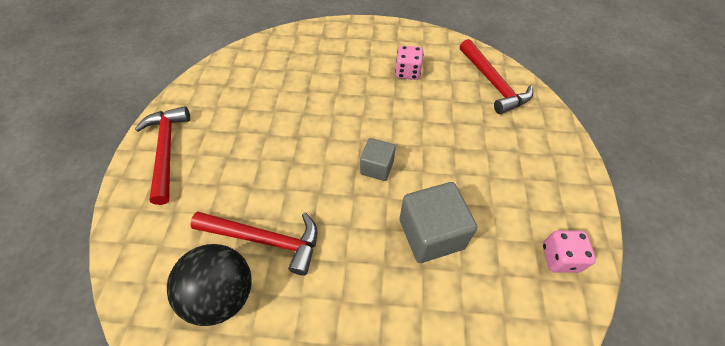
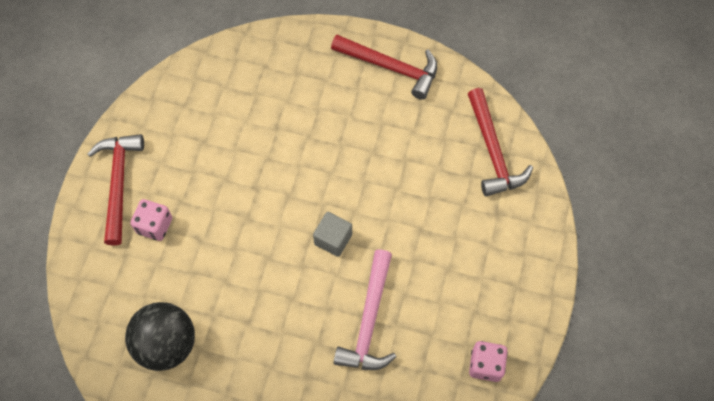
camera: 10 degrees right, 10 degrees up
red hammer [190,212,317,275] -> red hammer moved to [331,35,437,100]
pink dice [395,45,424,80] -> pink dice moved to [130,199,172,241]
grey cube [399,182,477,263] -> pink hammer [334,249,396,370]

